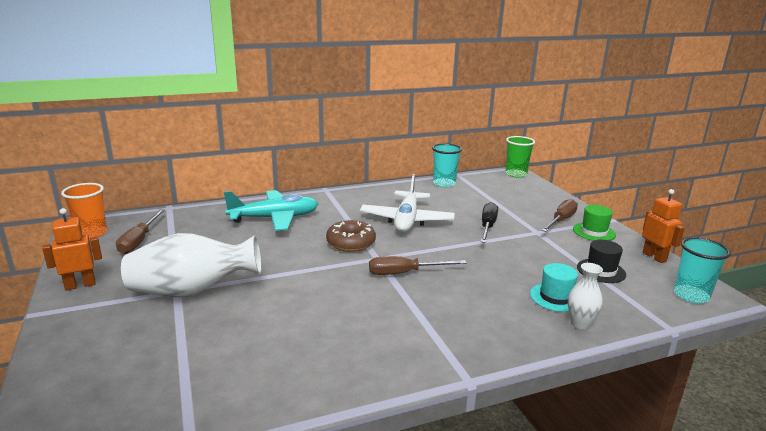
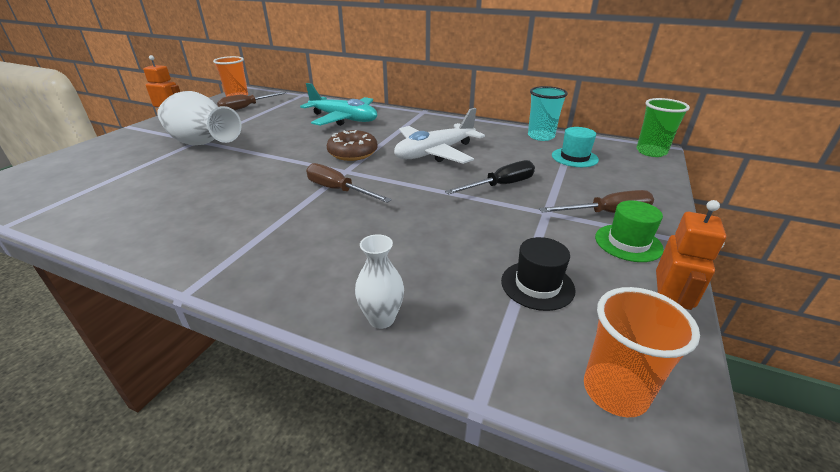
camera: 45 degrees right, 10 degrees up
turquoise hat [530,263,578,312] -> turquoise hat moved to [552,127,599,167]
turquoise cup [674,237,731,303] -> orange cup [584,287,700,417]

